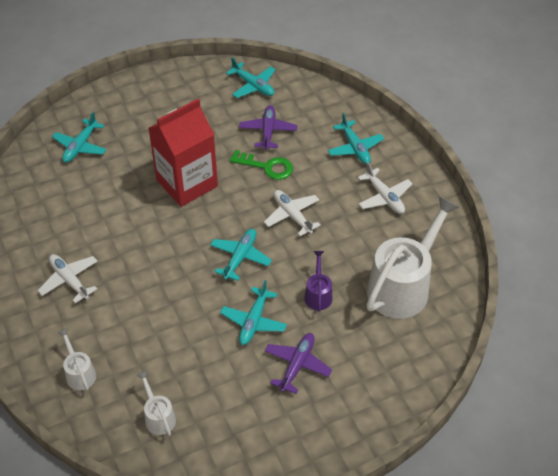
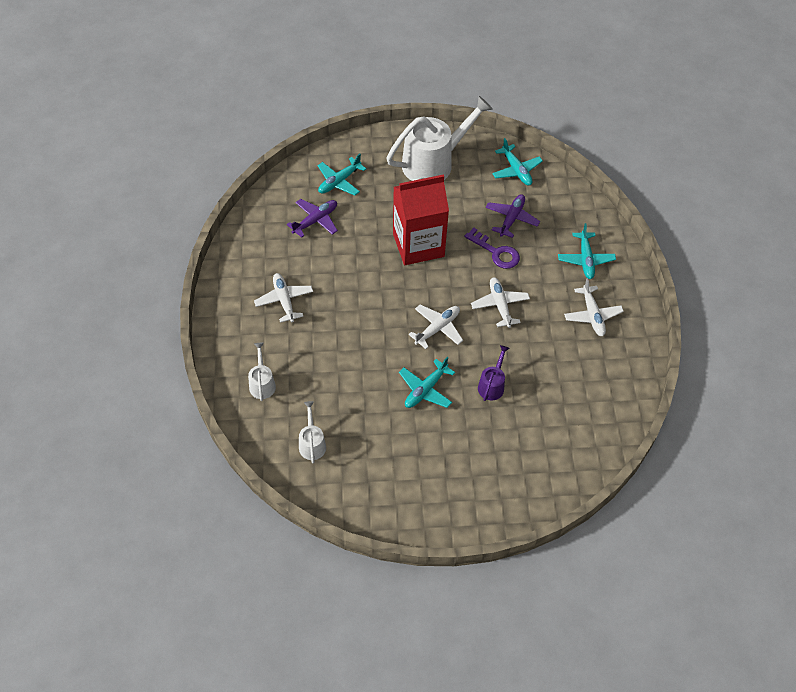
camera: 20 degrees right, 5 degrees up
turquoise plane [210,229,272,281] -> white plane [408,304,463,349]
green key [230,150,293,180] -> purple key [464,228,520,269]
purple plane [265,333,332,394] -> purple plane moved to [287,199,338,238]
white watering can [366,196,460,319] -> white watering can moved to [386,96,493,181]

